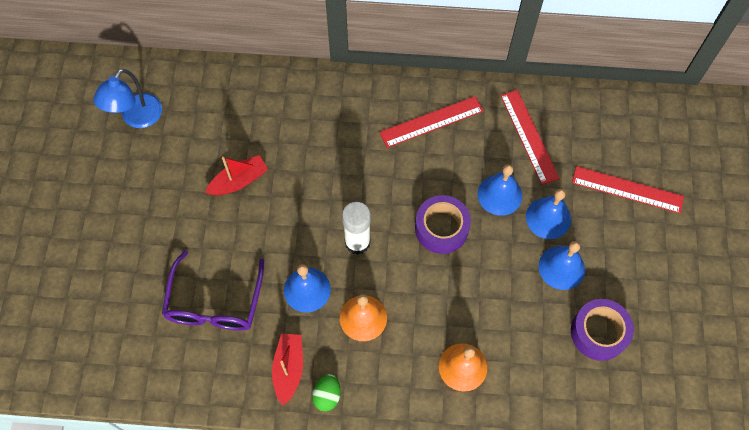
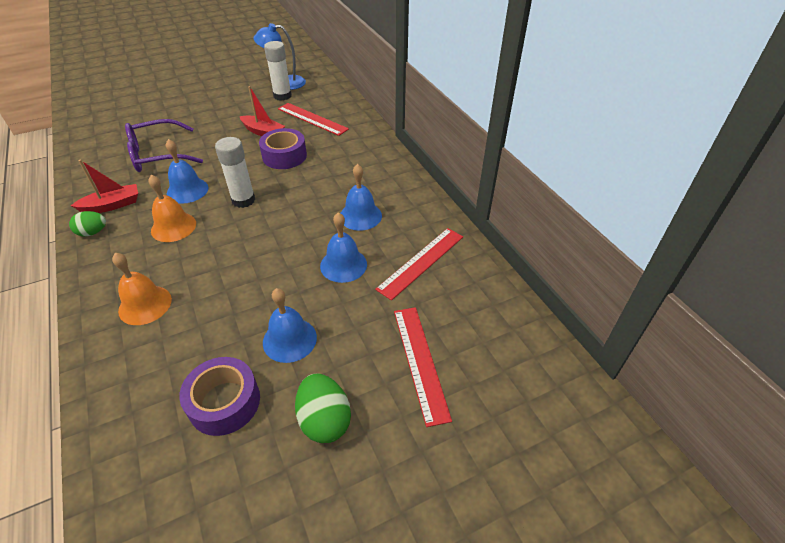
camera: 60 degrees right, 20 degrees down
red ruler [380,96,483,148] -> red ruler moved to [278,103,349,136]
purple tape [415,195,471,254] -> purple tape moved to [259,128,307,169]
blue bell [526,189,571,239] -> blue bell moved to [341,164,382,231]
none -> white glue stick [264,41,292,101]
none -> green egg [295,374,351,443]

